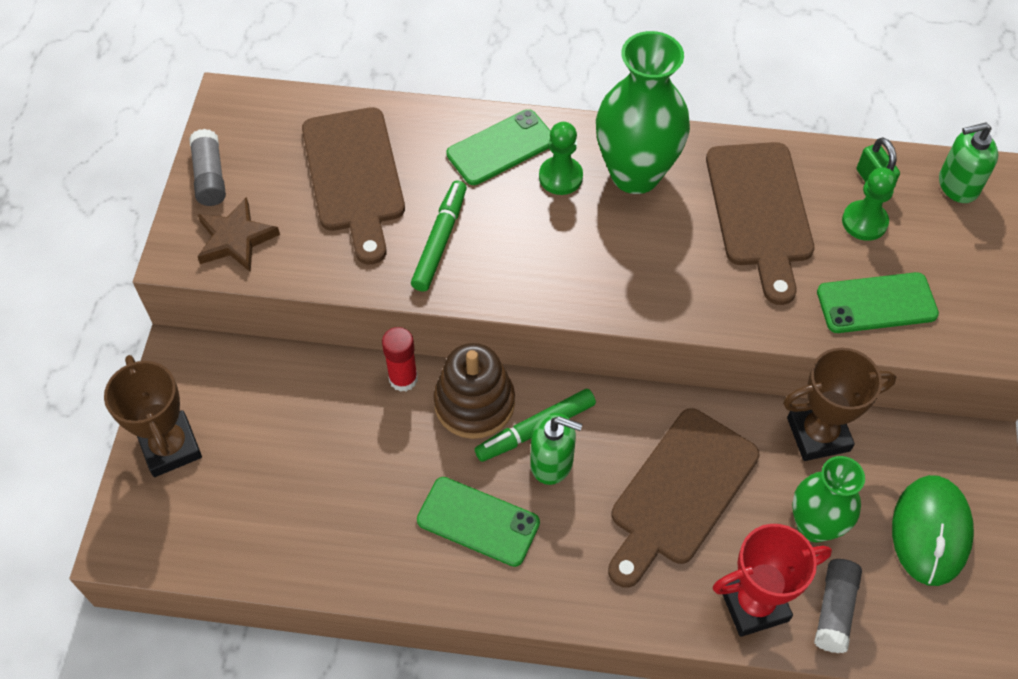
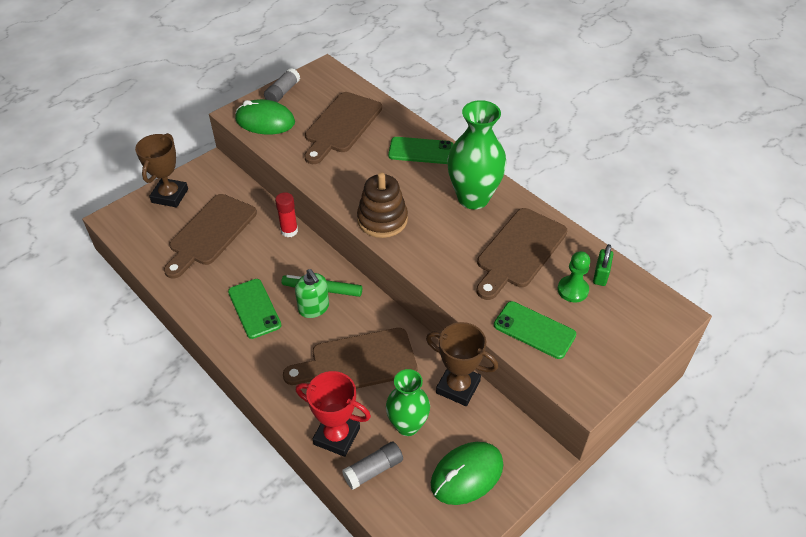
camera: 40 degrees right, 10 degrees down
brown star [197,197,280,272] -> green mouse [235,99,295,135]
green marker [411,180,467,292] -> none
brown stacking toy [433,343,515,439] -> brown stacking toy moved to [357,172,408,238]
green pawn [539,122,583,195] -> none
green soap dispenser [939,123,998,203] -> none
none -> brown cutting board [164,194,257,279]

